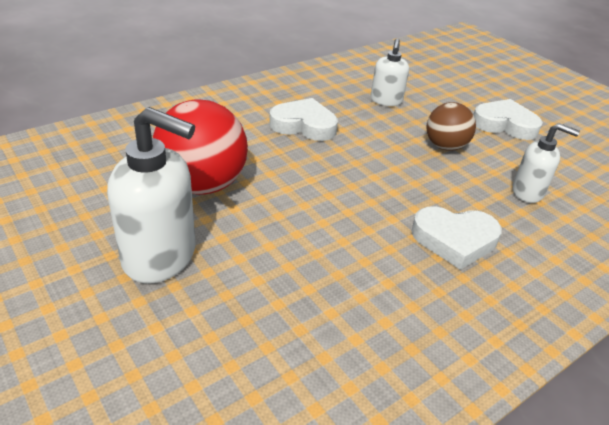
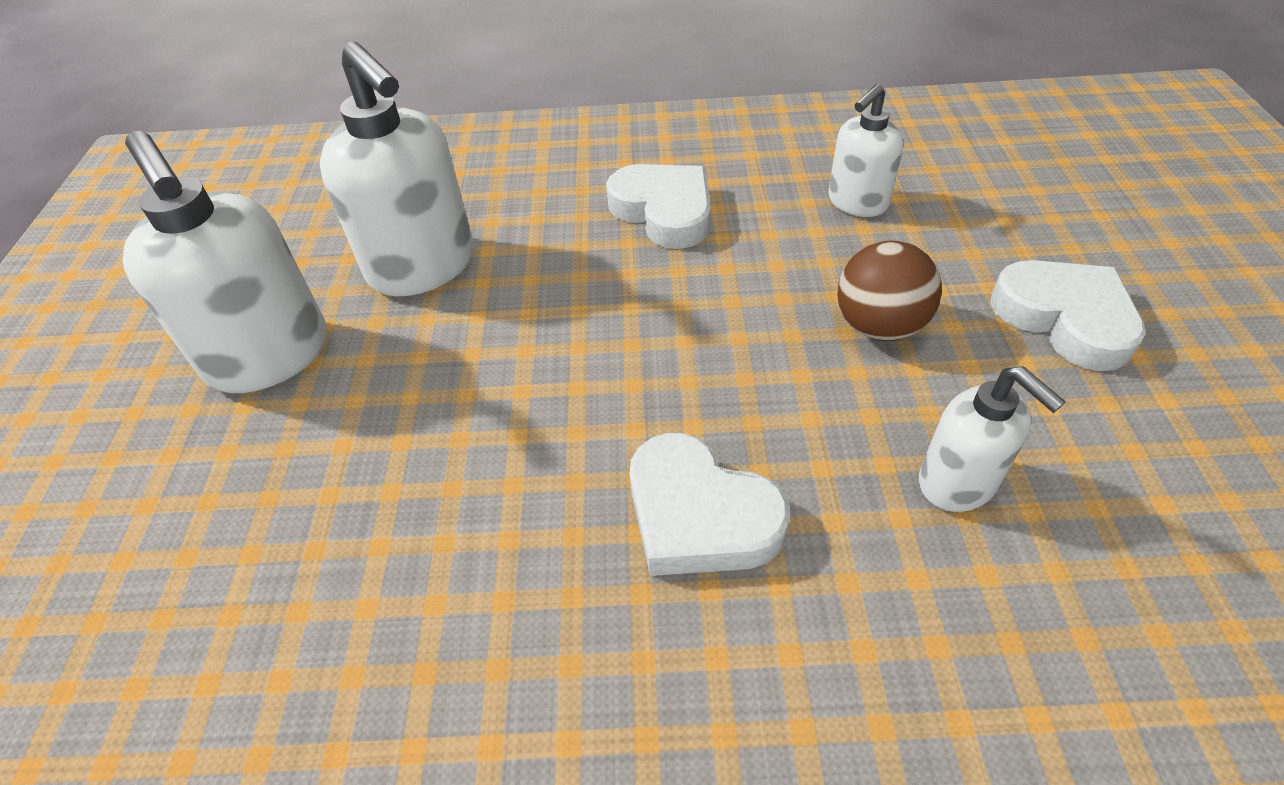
camera: 40 degrees right, 10 degrees up
red ball [153,99,248,195] -> white soap dispenser [320,42,474,296]

